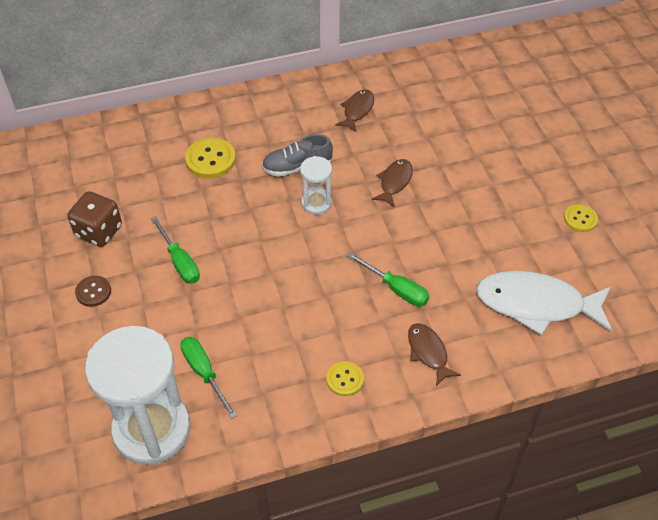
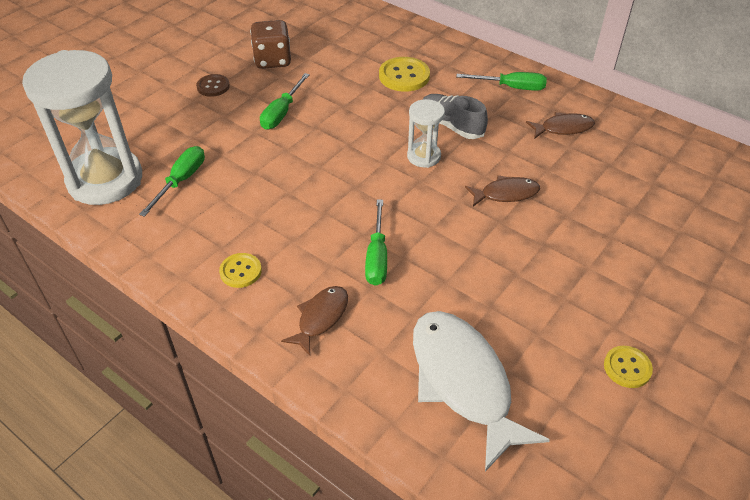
camera: 55 degrees right, 5 degrees down
none -> green screwdriver [456,72,547,91]

